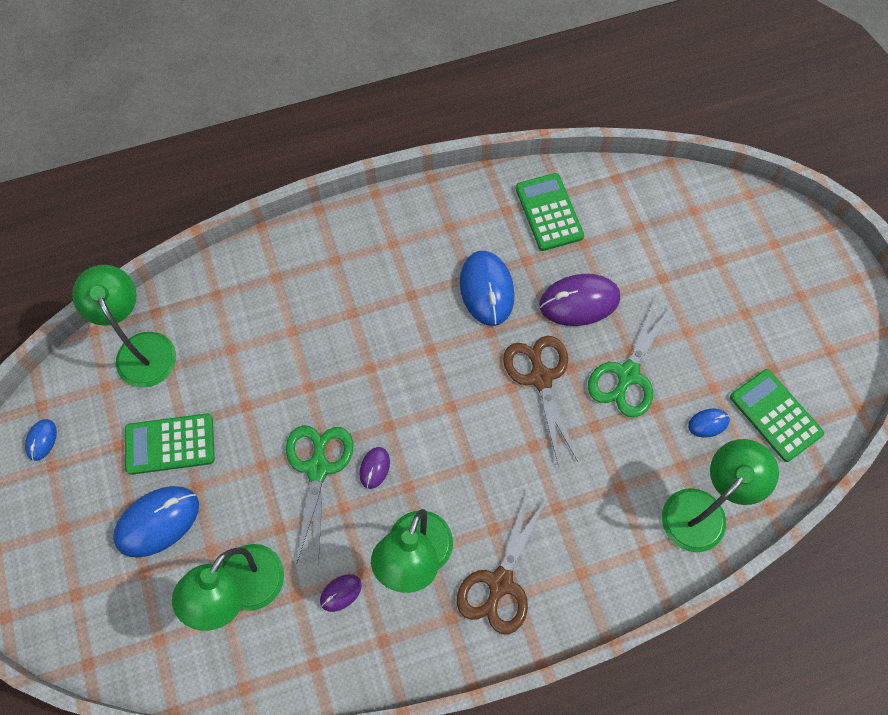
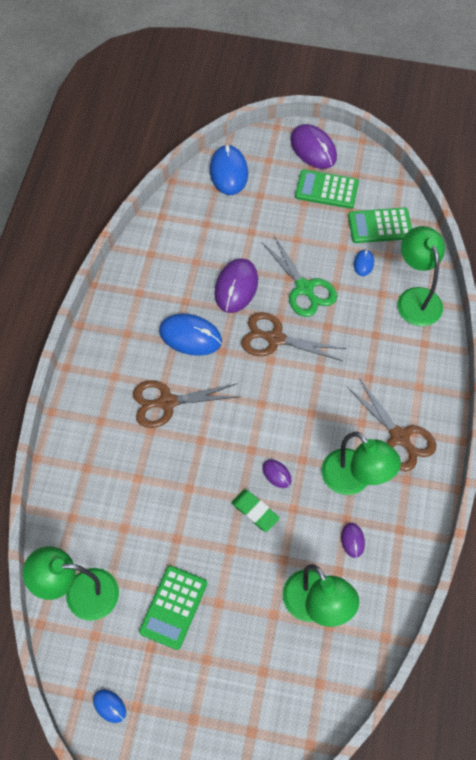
camera: 60 degrees left, 5 degrees down
blue mouse [113,486,199,558] -> blue mouse moved to [210,145,248,195]
green scissors [286,425,353,565] -> green eraser [231,490,280,532]
green calculator [515,173,584,251] -> green calculator moved to [295,169,359,209]
none -> brown scissors [133,381,241,428]
none -> purple mouse [290,124,337,169]

